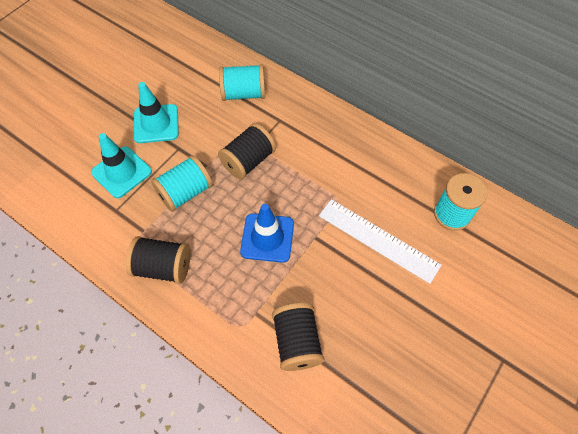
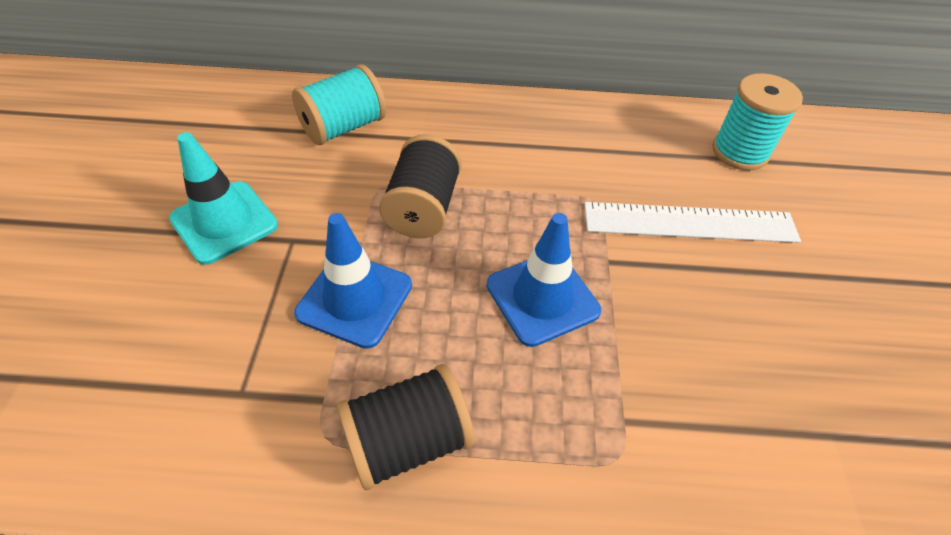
camera: 35 degrees left, 10 degrees down
turquoise traffic cone [91,133,152,198] -> none
turquoise spool [151,155,213,212] -> blue traffic cone [294,213,412,349]
black spool [272,303,324,371] -> none

